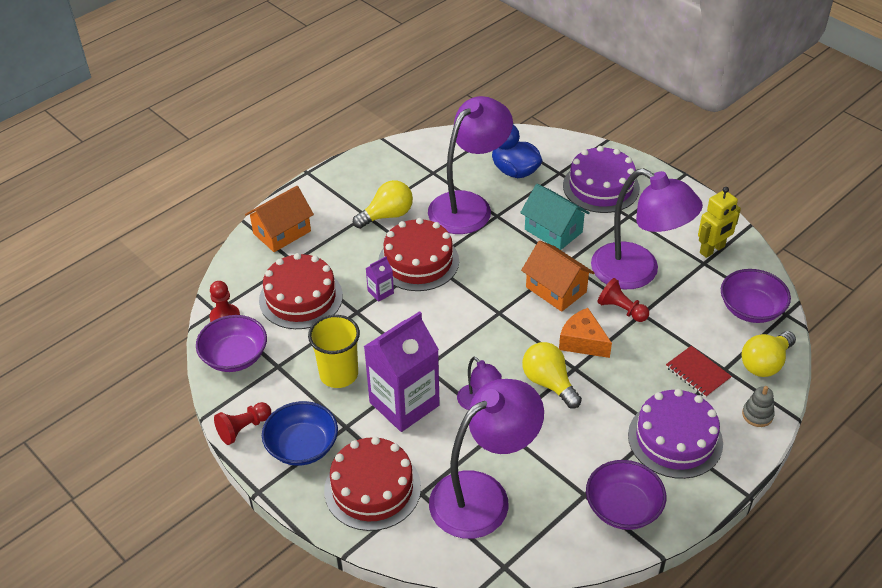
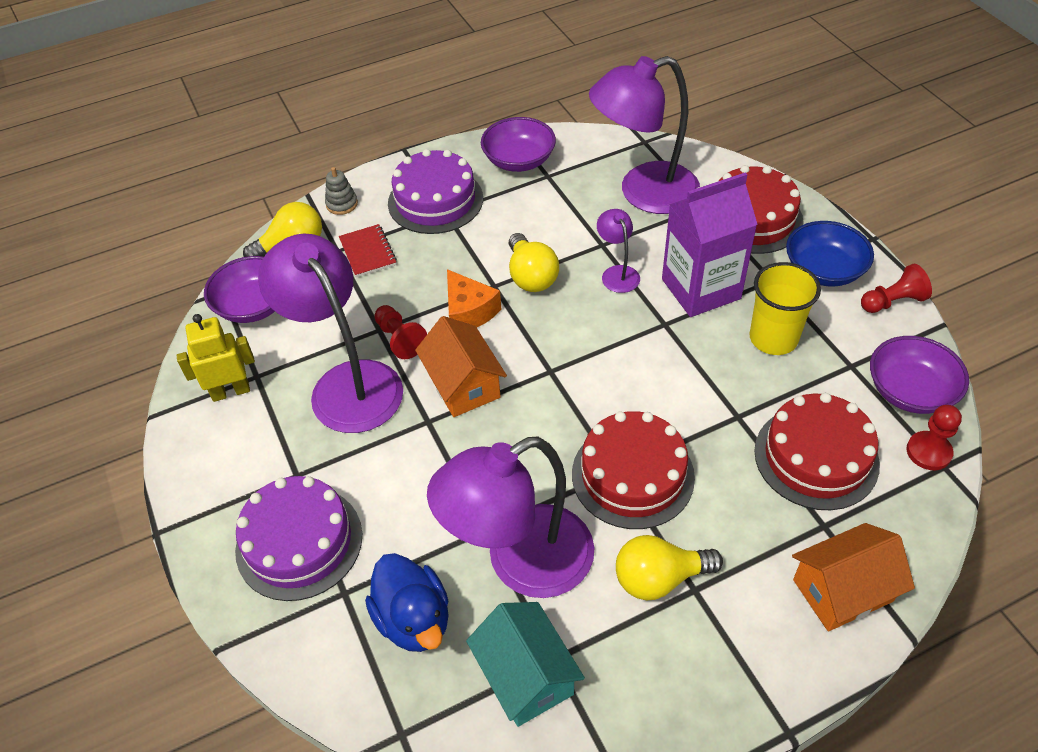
camera: 160 degrees left, 5 degrees up
purple carton [366,256,394,302] -> none
turquoise house [520,184,590,250] -> turquoise house moved to [466,602,585,727]

